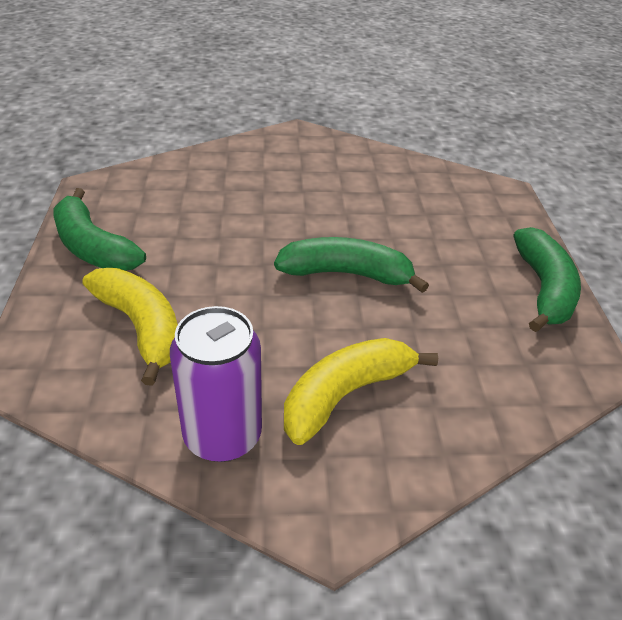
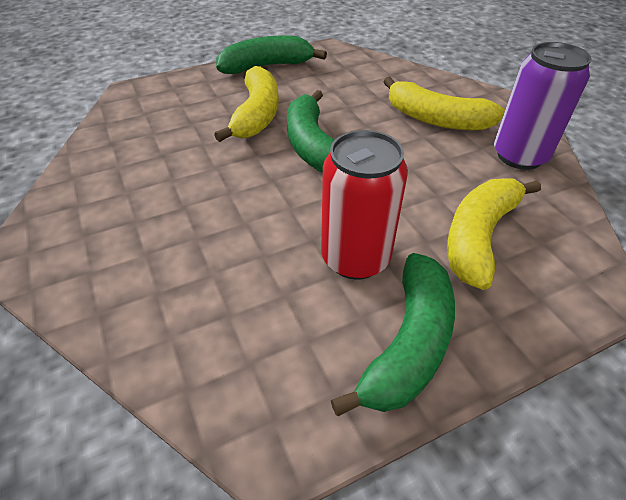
camera: 110 degrees left, 5 degrees up
none -> yellow banana [214,66,279,142]
none -> red can [321,130,408,280]

